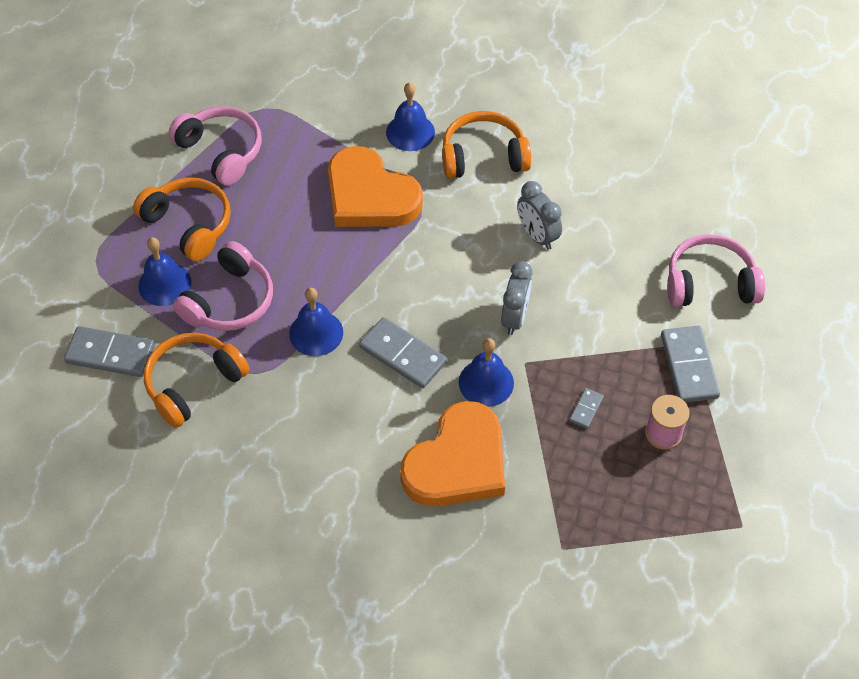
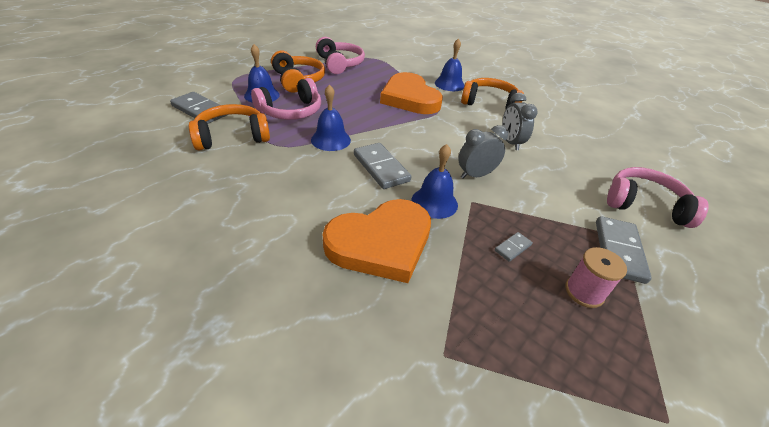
camera: 20 degrees right, 15 degrees down
grey clock [501,261,532,335] -> grey clock turned 150 degrees counterclockwise [458,125,508,179]

